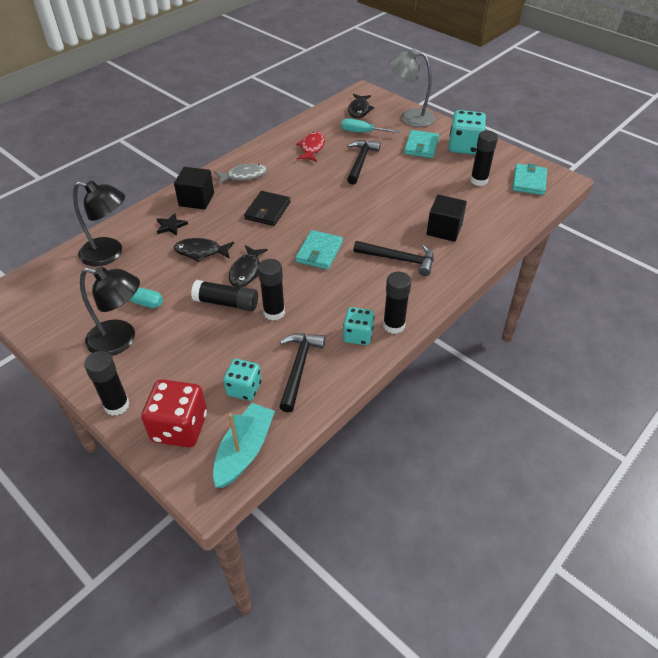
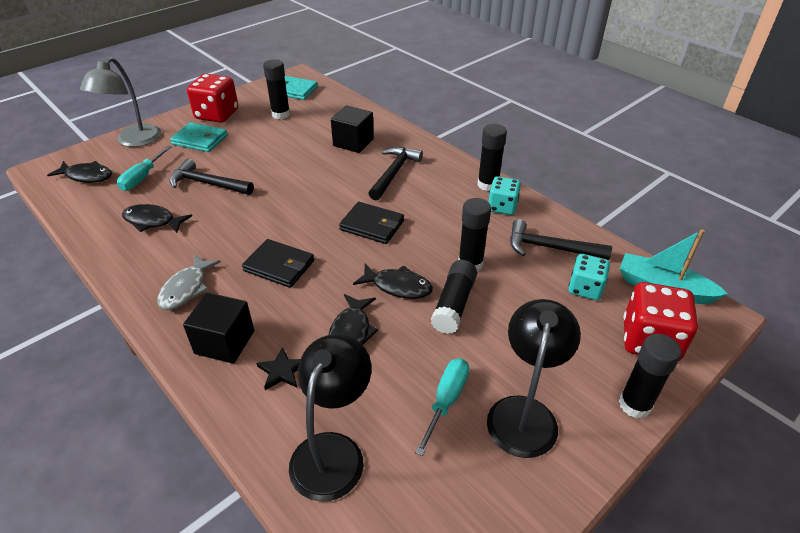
camera: 85 degrees left, 5 degrees down
grey fish [215,164,267,185] -> grey fish turned 150 degrees counterclockwise [157,255,221,310]
turquoise wallet [295,230,343,270] -> black wallet [339,202,404,244]
red fish [296,132,325,162] -> black fish [122,204,192,233]
turquoise dice [449,110,486,155] -> red dice [187,74,238,123]

